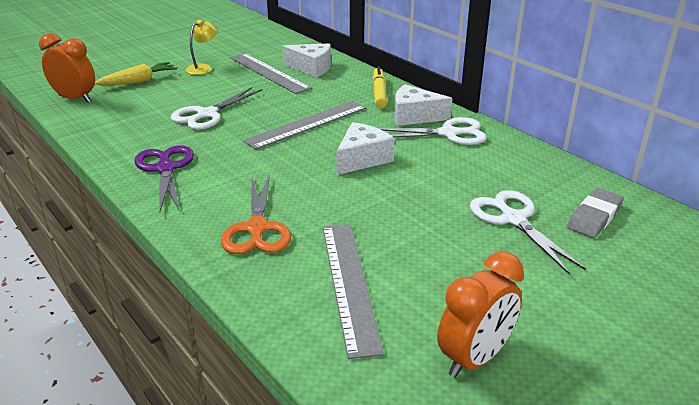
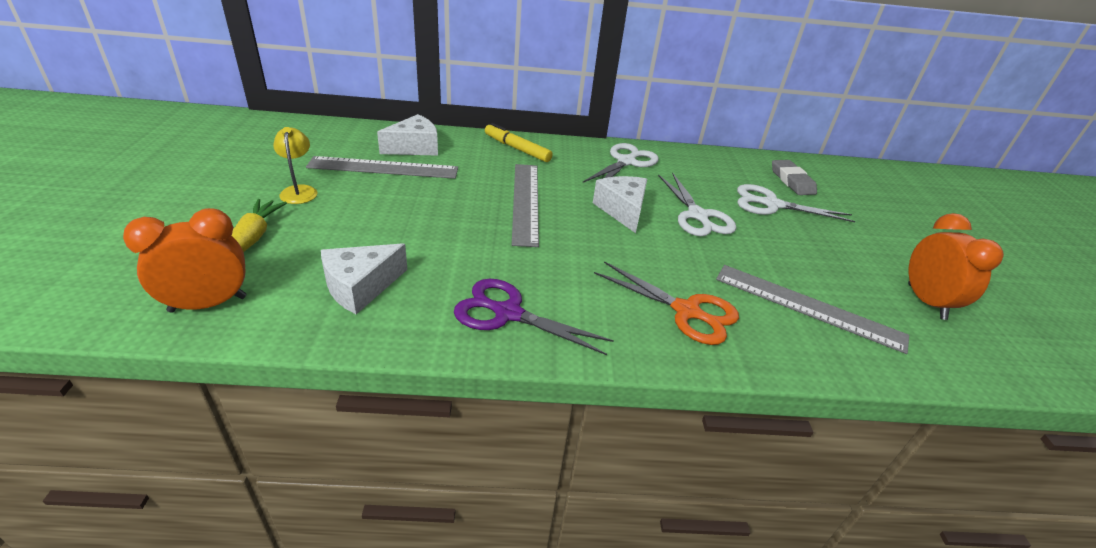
camera: 55 degrees left, 5 degrees up
white scissors [171,87,262,130] -> white scissors moved to [658,173,736,236]
white cheese [394,84,453,126] -> white cheese moved to [321,243,407,314]

